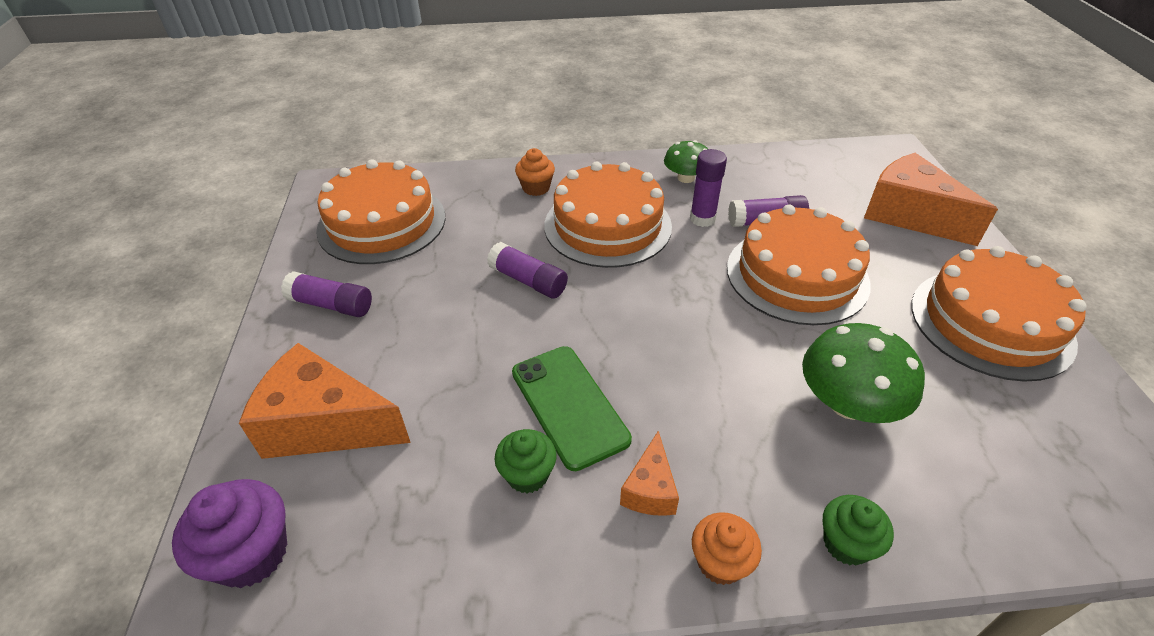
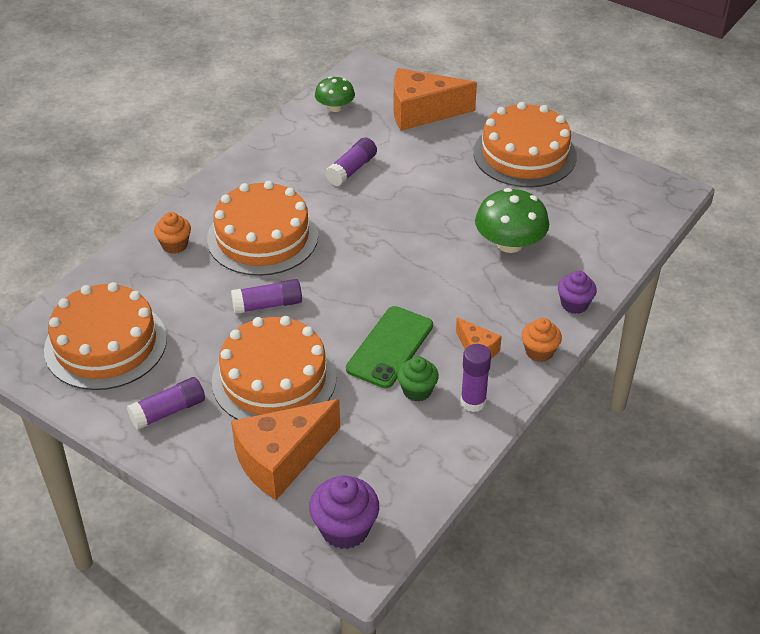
camera: 50 degrees left, 0 degrees up
green phone [512,346,632,471] -> green phone turned 75 degrees counterclockwise [346,306,433,388]
green mushroom [664,140,708,183] -> green mushroom moved to [315,76,355,112]
purple glue stick [690,149,727,227] -> purple glue stick moved to [460,344,491,412]
orange cake [727,204,871,325] -> orange cake moved to [212,316,337,419]
green cupcake [823,495,894,565] -> purple cupcake [558,271,597,314]

